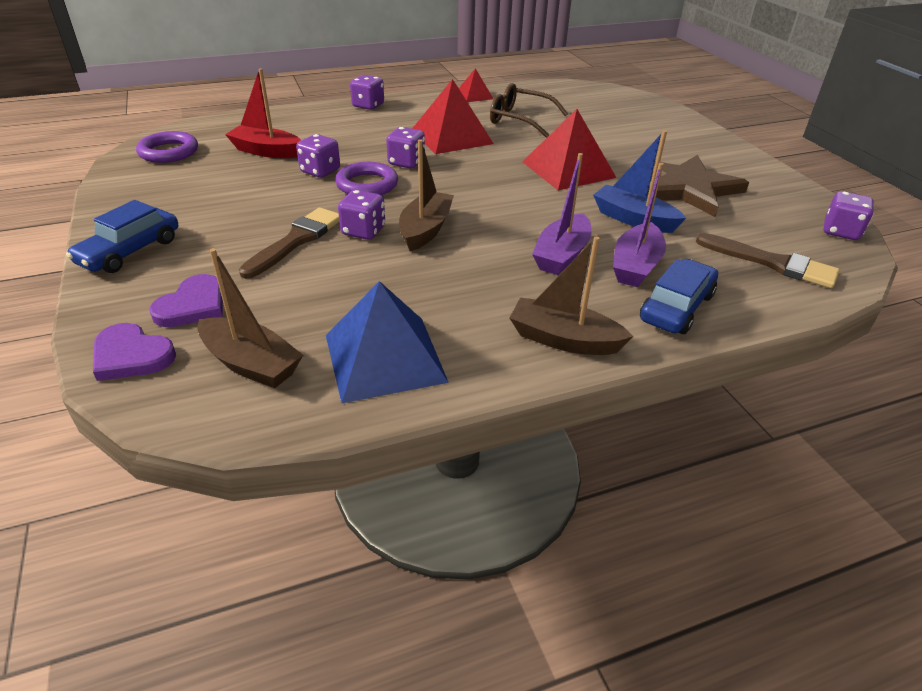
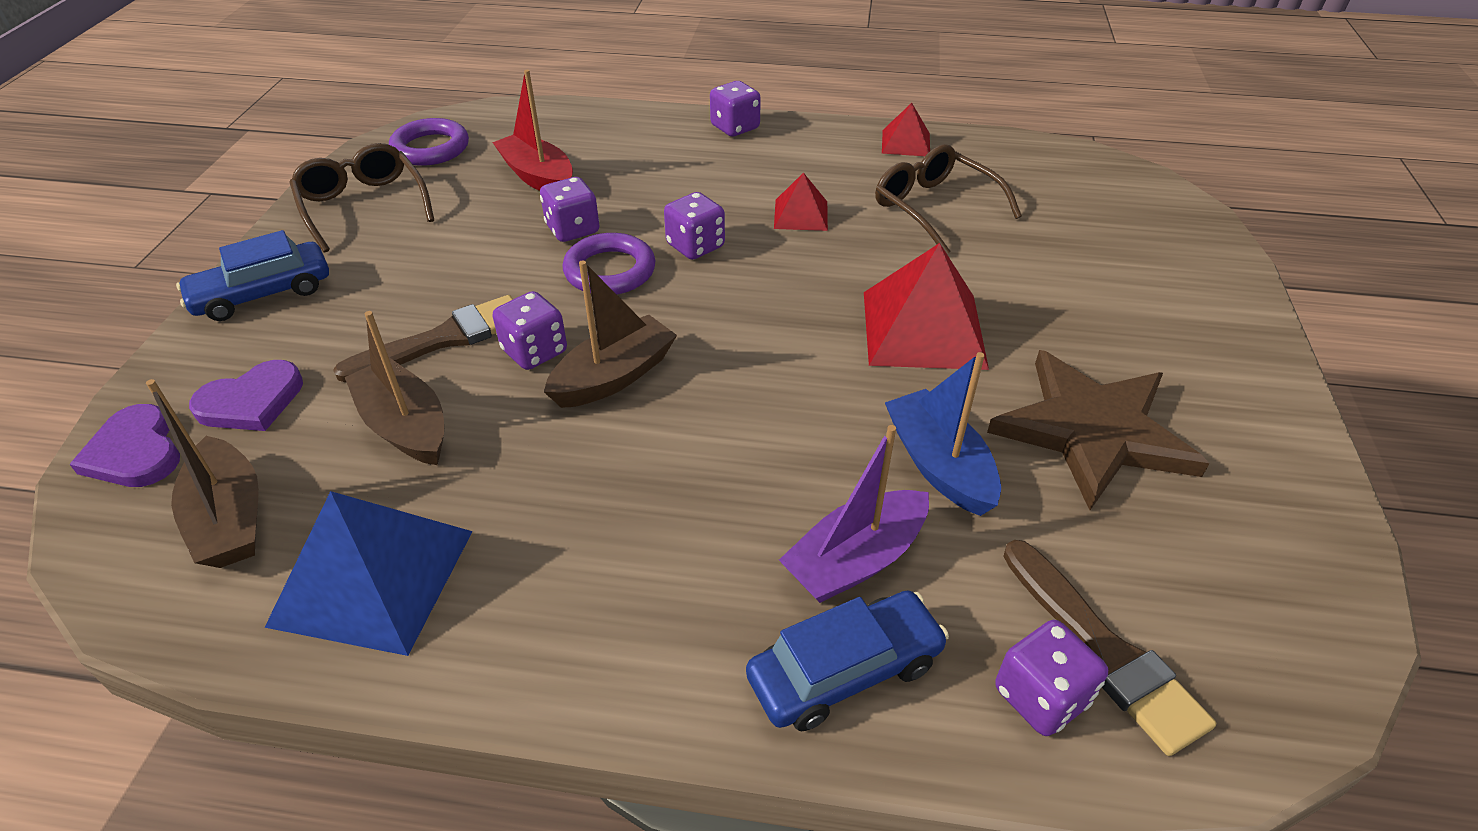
camera: 30 degrees right, 5 degrees up
red pyramid [412,79,494,154] -> red pyramid [774,172,828,231], size x0.53
brown boat [510,237,634,355] -> brown boat moved to [345,311,444,465]
purple boat [532,153,592,275] -> none
purple dice [824,191,874,240] -> purple dice moved to [995,620,1108,736]
none -> brown glasses [289,143,434,252]

